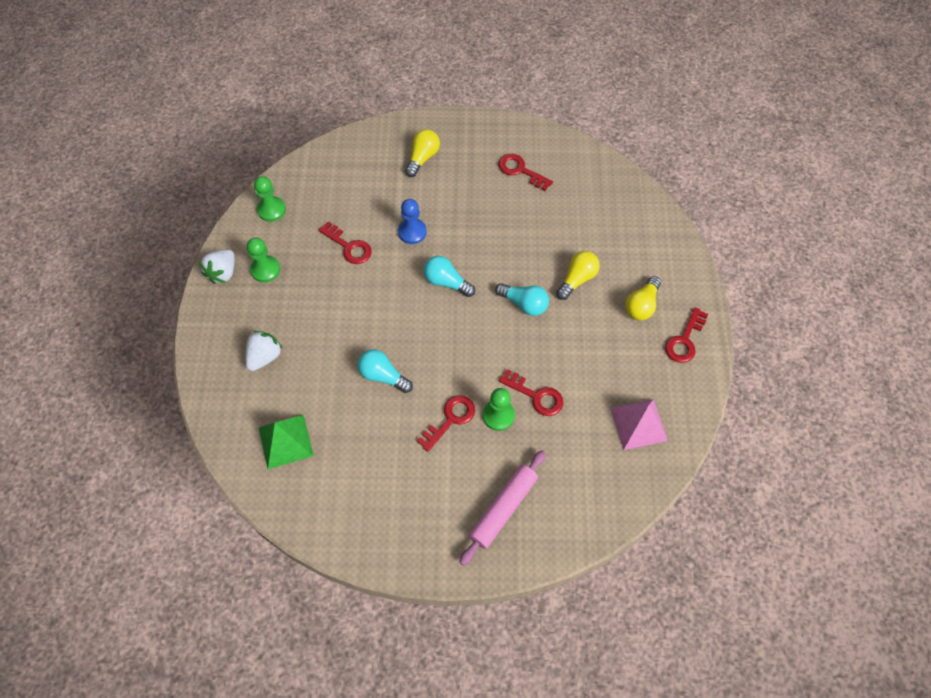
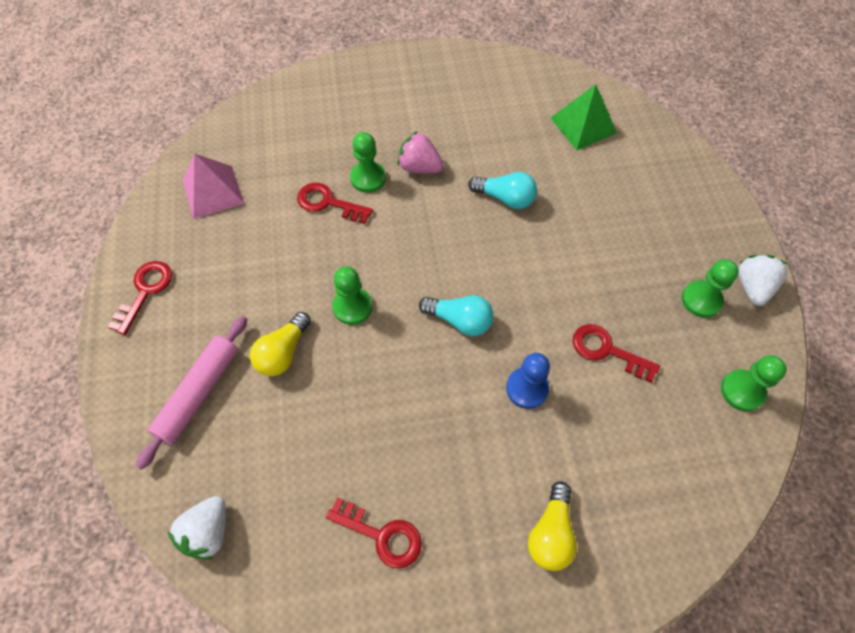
camera: 170 degrees right, 0 degrees up
white strawberry [246,331,283,371] -> white strawberry moved to [168,496,226,560]
red key [417,395,475,452] -> pink strawberry [398,131,443,173]
pink rolling pin [460,450,546,566] -> pink rolling pin moved to [136,316,247,470]
turquoise light bulb [495,283,549,316] -> green pawn [332,267,372,325]
yellow light bulb [625,276,661,320] -> none

